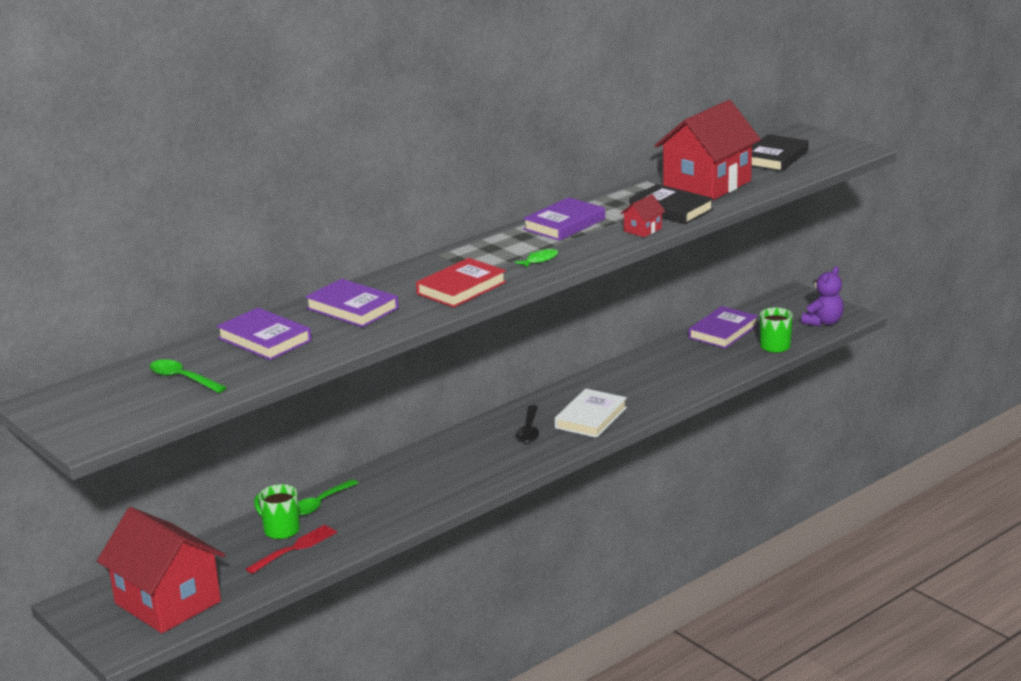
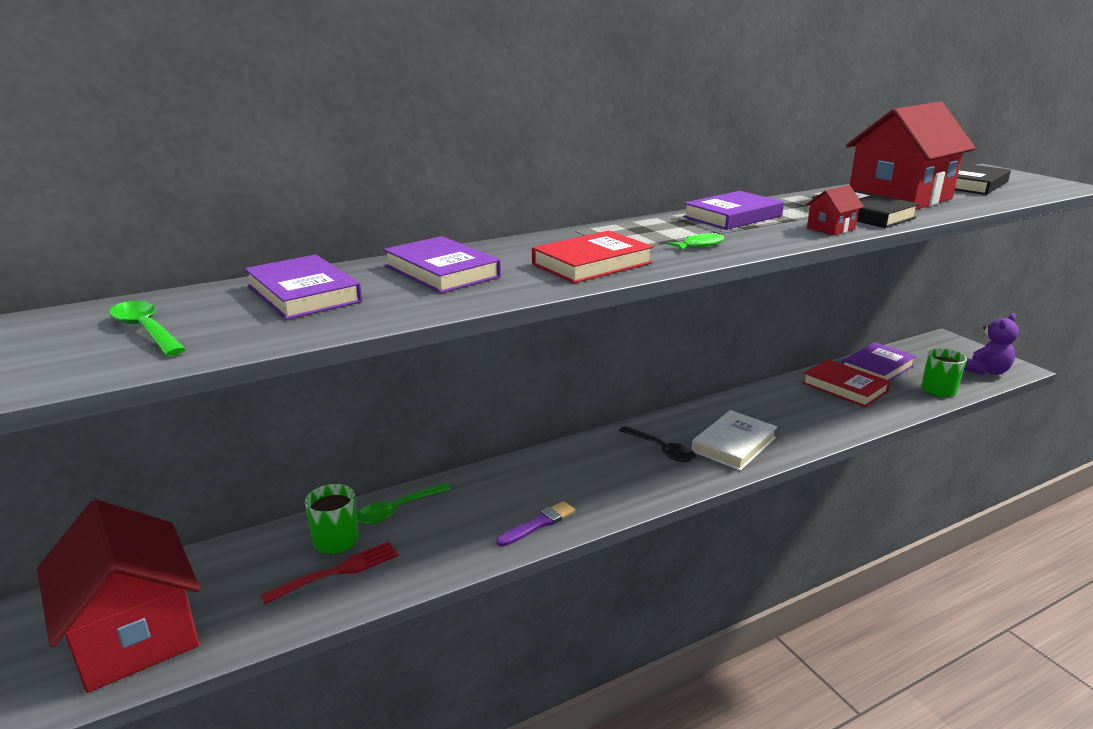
camera: 10 degrees right, 0 degrees up
black spoon [516,405,539,443] -> black spoon turned 60 degrees counterclockwise [619,426,696,462]
none -> purple brush [497,501,575,547]
none -> red book [802,359,890,407]

